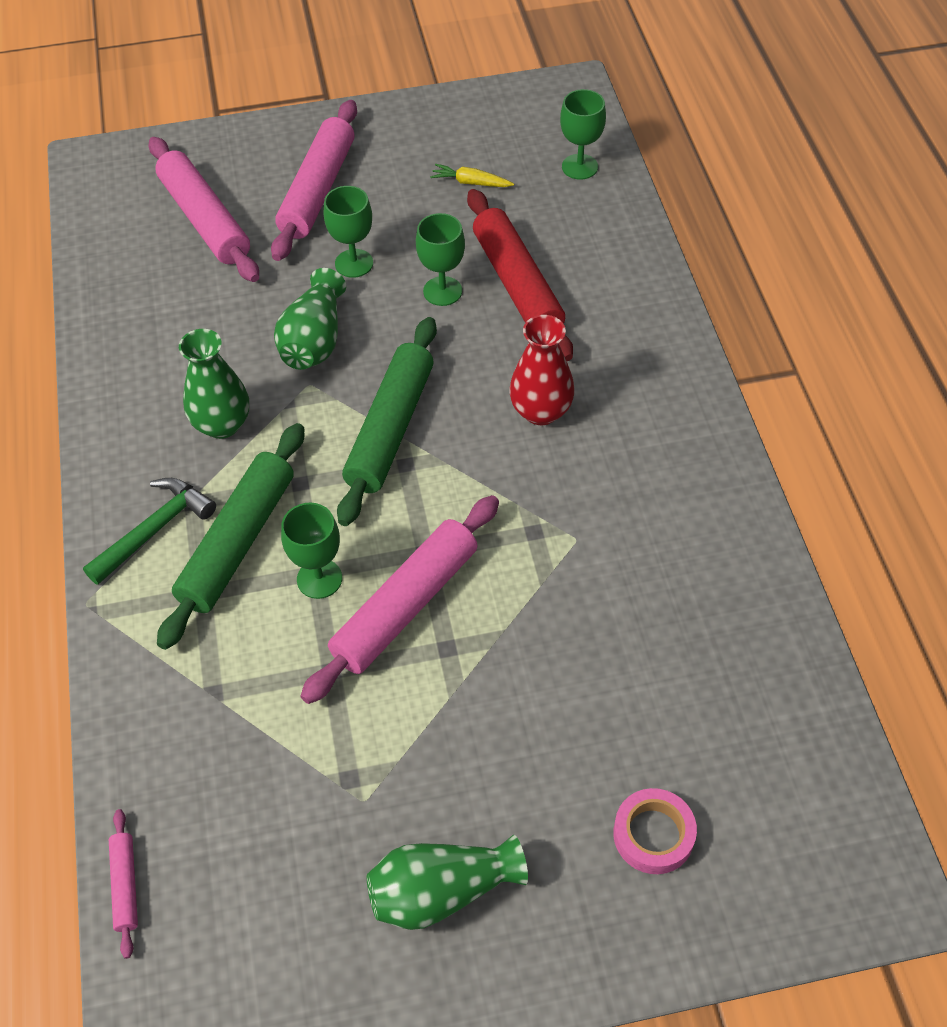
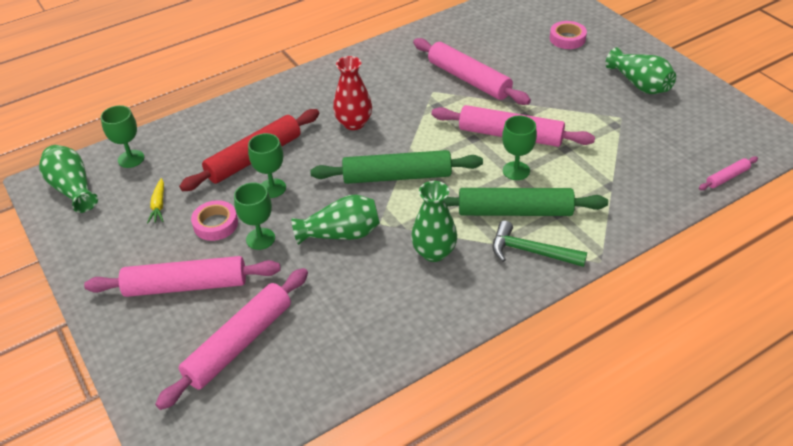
camera: 110 degrees left, 10 degrees down
none -> green vase [39,145,98,213]
none -> pink tape [191,200,238,241]
none -> pink rolling pin [413,38,531,105]

